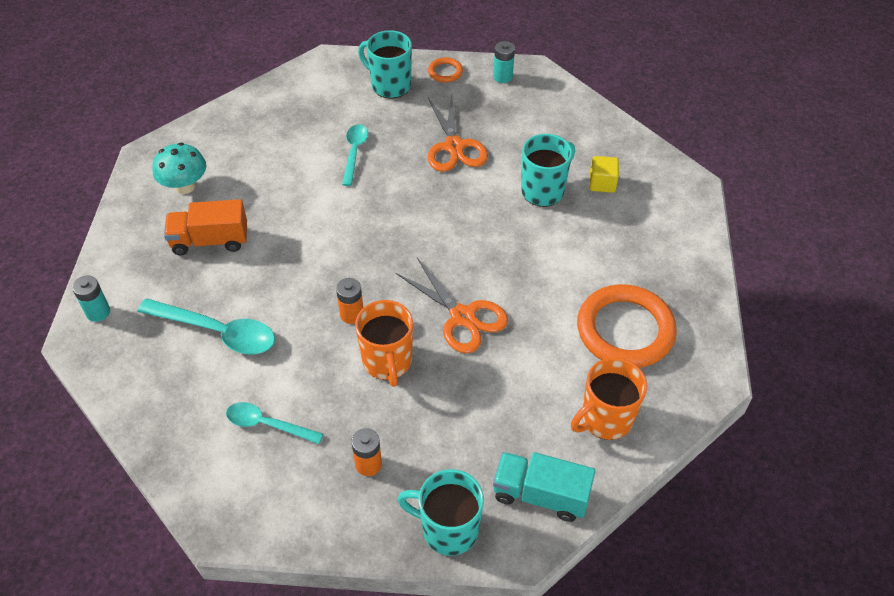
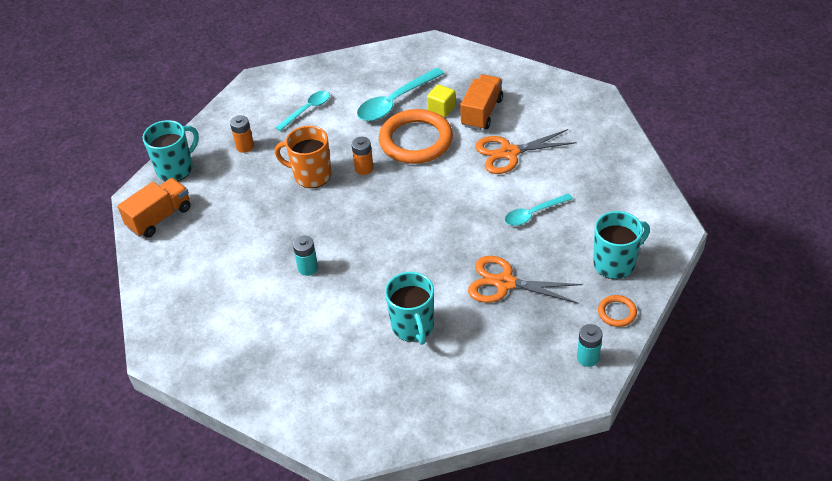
camera: 120 degrees right, 5 degrees down
turquoise battery [72,276,110,322] -> turquoise battery moved to [293,235,318,276]
turquoise mushroom [152,142,206,194] -> none
turquoise spoon [342,124,368,186] -> turquoise spoon turned 120 degrees clockwise [505,193,573,226]
orange scissors [396,258,508,353] -> orange scissors moved to [475,129,577,174]
turquoise truck [493,452,595,522] -> orange truck [117,178,191,238]
orange mug [571,358,647,440] -> none
orange ring [577,284,677,368] -> orange ring moved to [379,109,453,164]
yellow cube [589,156,619,193] -> yellow cube moved to [427,84,456,117]

